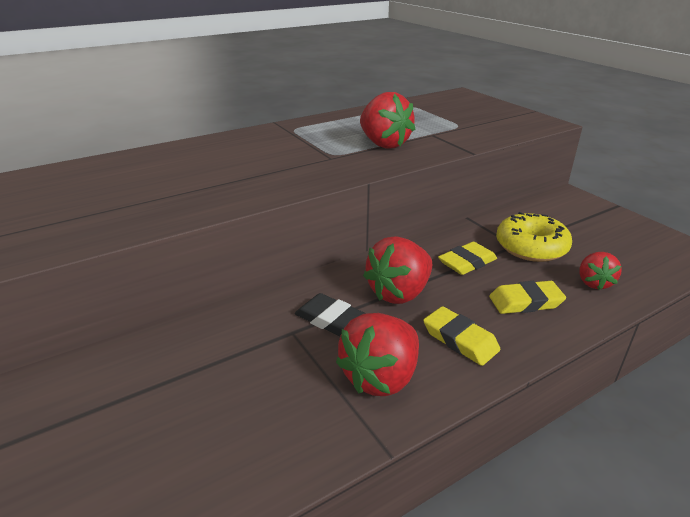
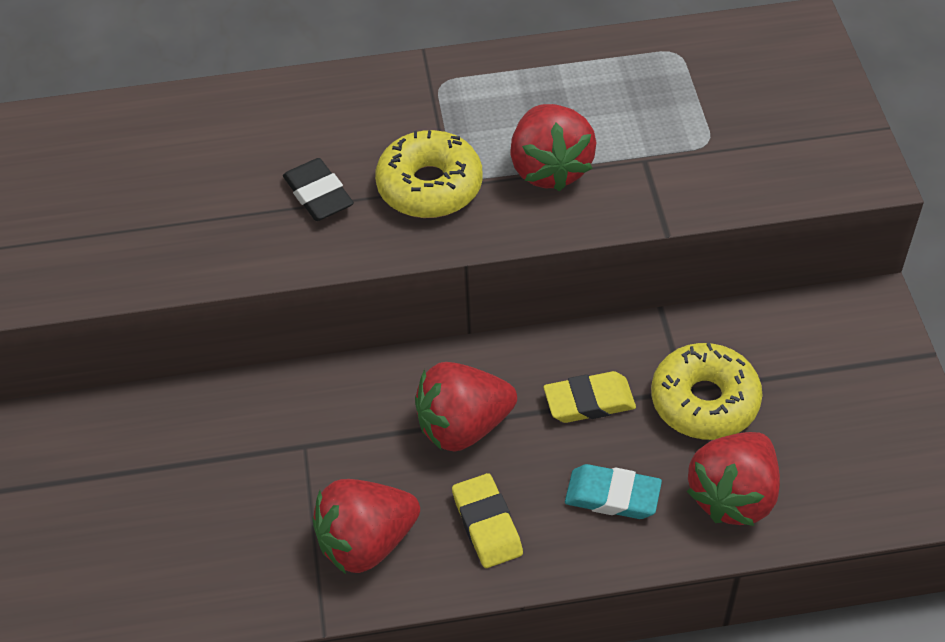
camera: 25 degrees right, 20 degrees up
black eraser [295,293,366,336] -> black eraser moved to [283,158,354,221]
yellow eraser [489,281,566,314] -> turquoise eraser [565,464,662,519]
red strawberry [579,252,622,290] -> red strawberry [686,432,780,526], size x1.68
none -> yellow donut [375,130,483,218]

